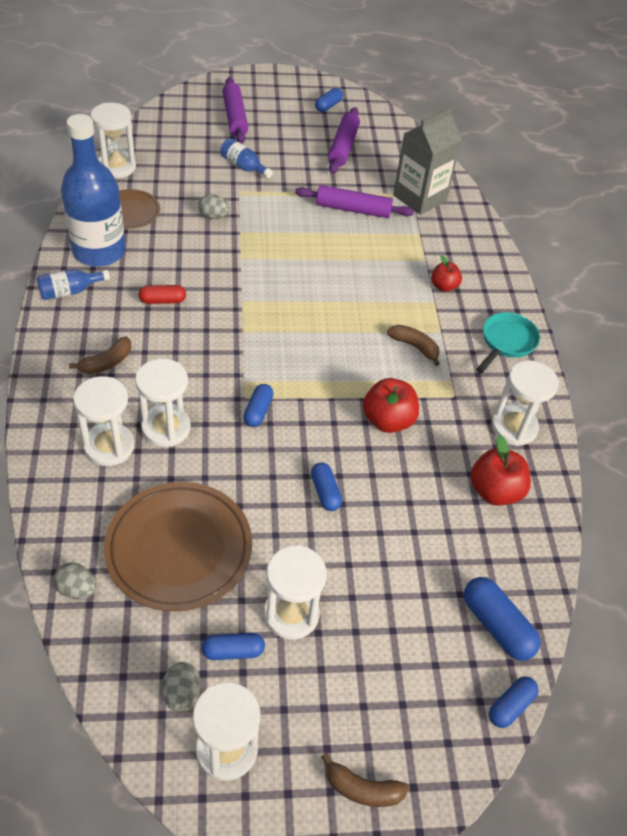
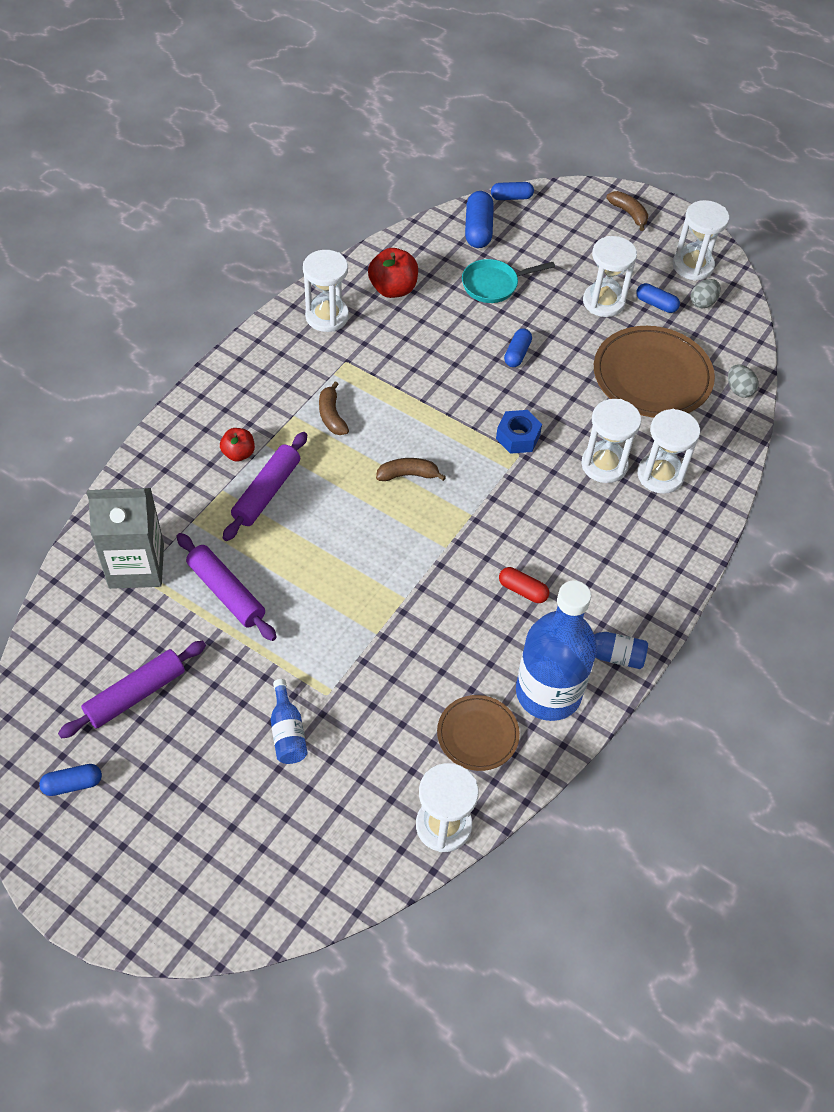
camera: 140 degrees left, 5 degrees up
brown banana [69,337,131,374] -> brown banana moved to [376,458,446,481]
grey egg [198,194,230,219] -> none
purple rolling pin [222,77,248,144] -> purple rolling pin moved to [223,432,307,541]
blue capsule [243,384,274,427] -> blue nut [496,410,542,454]
red apple [363,378,419,433] -> none
turquoise pan [476,312,540,373] -> turquoise pan moved to [462,259,555,303]

